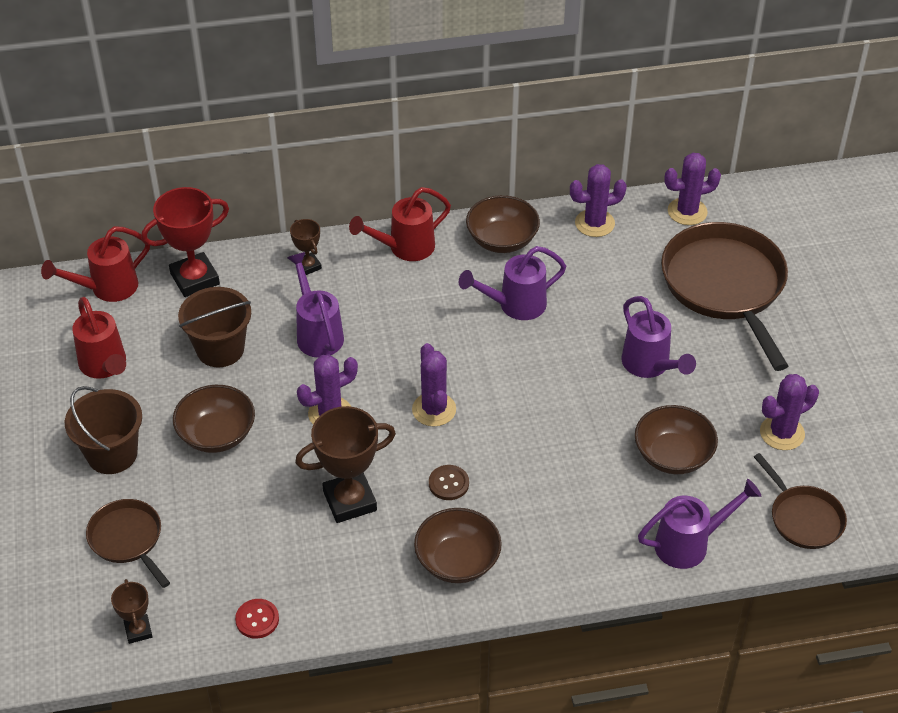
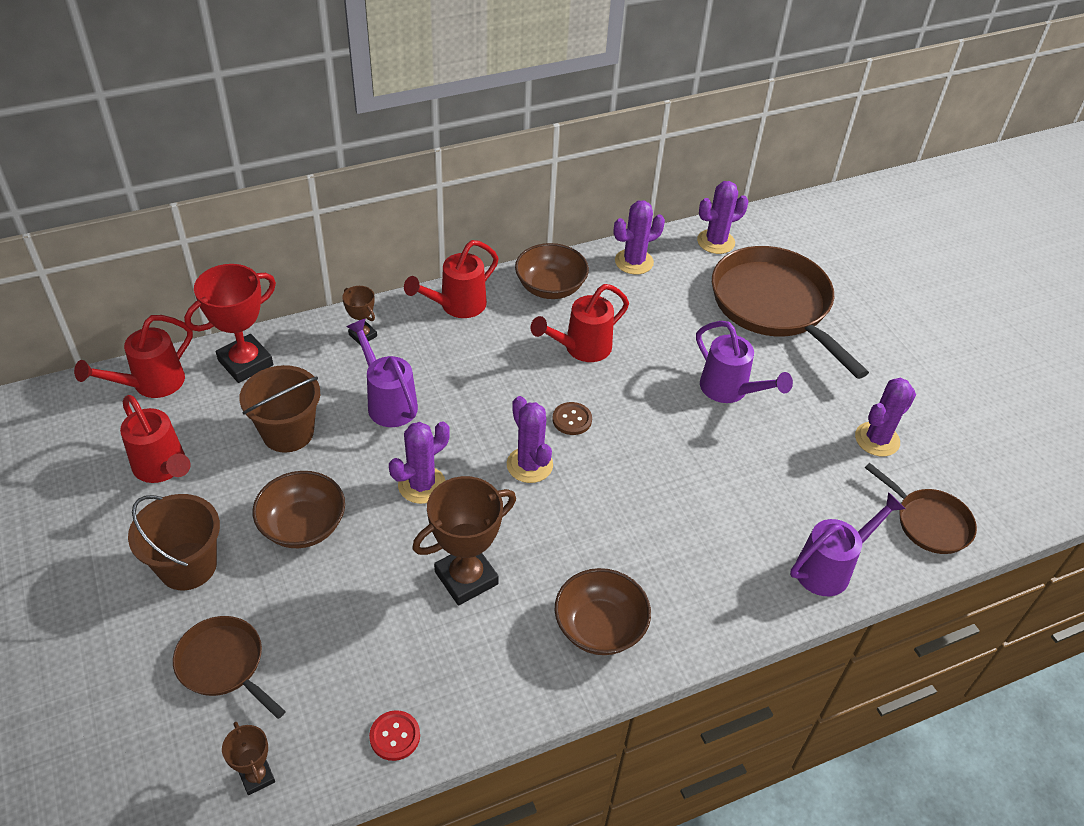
camera: 15 degrees left, 0 degrees up
brown button [429,465,469,500] -> brown button moved to [552,402,592,435]
purple watering can [459,246,566,320] -> red watering can [531,284,629,362]
brown bowl [635,405,718,474] -> none

